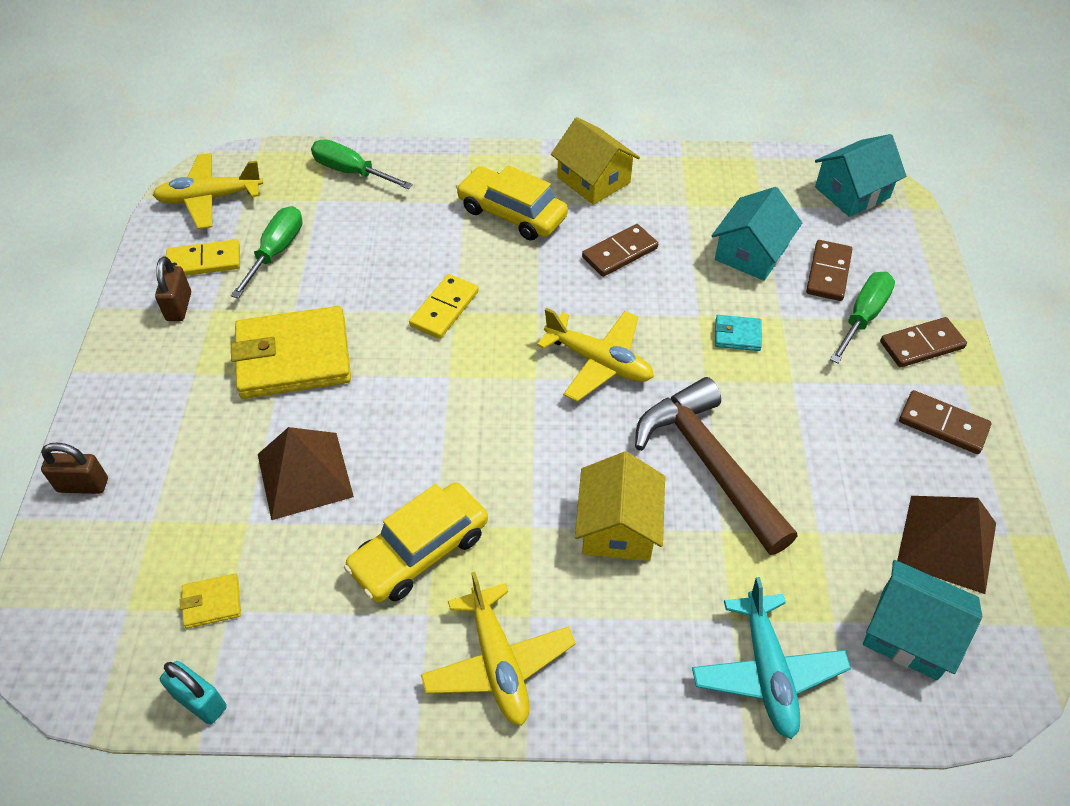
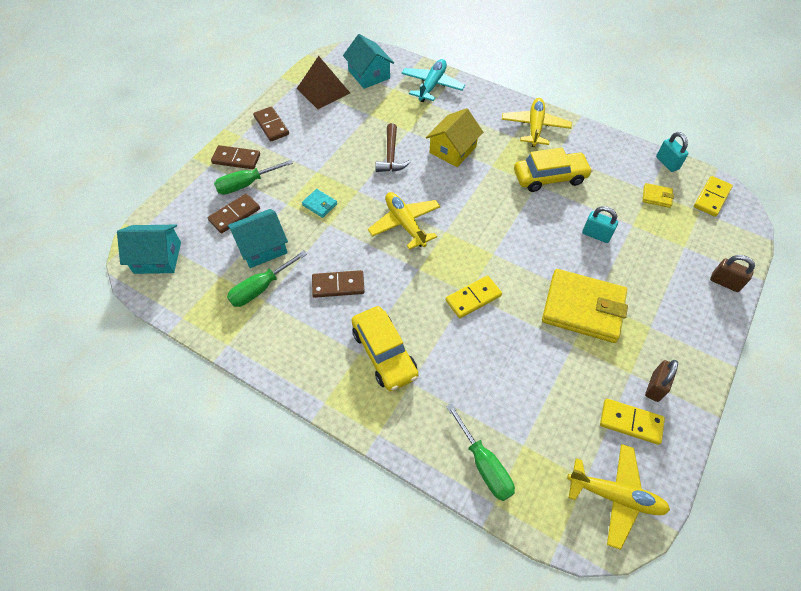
camera: 150 degrees left, 5 degrees up
green screwdriver [231,206,303,298] -> green screwdriver moved to [227,250,307,307]
brown pyramid [258,427,354,520] -> turquoise padlock [582,206,618,243]
yellow house [551,117,640,205] -> none
brown hammer [635,377,797,555] -> brown hammer [375,123,410,172], size x0.59
none -> yellow domino [694,176,733,217]

